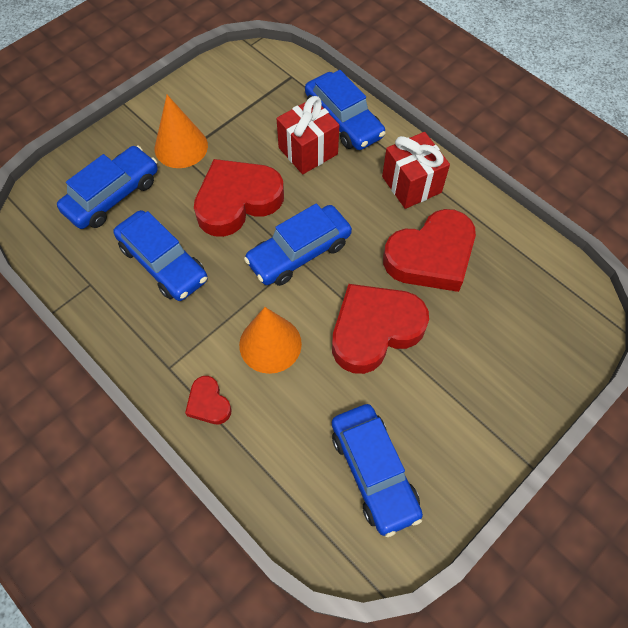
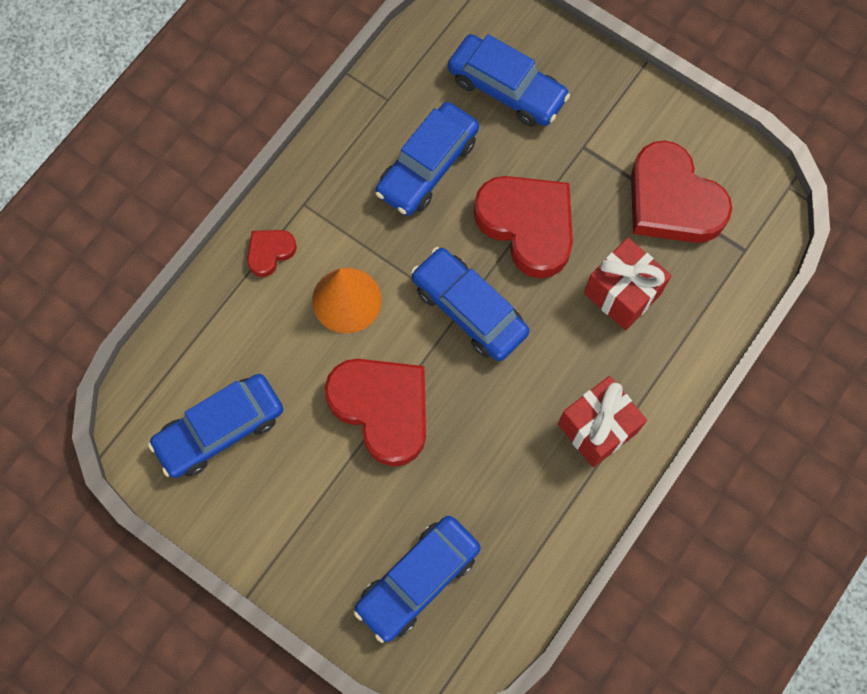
camera: 80 degrees right, 10 degrees up
orange cone [155,95,208,168] -> none
blue car [305,70,386,150] -> blue car moved to [354,516,480,643]
red heart [383,209,476,292] -> red heart moved to [631,141,732,243]

